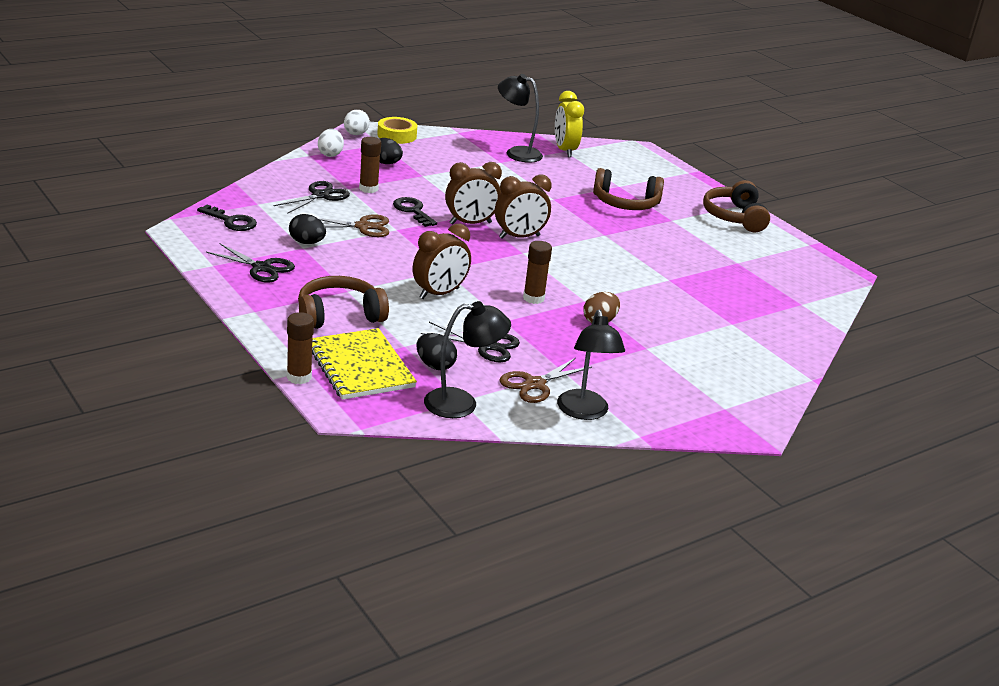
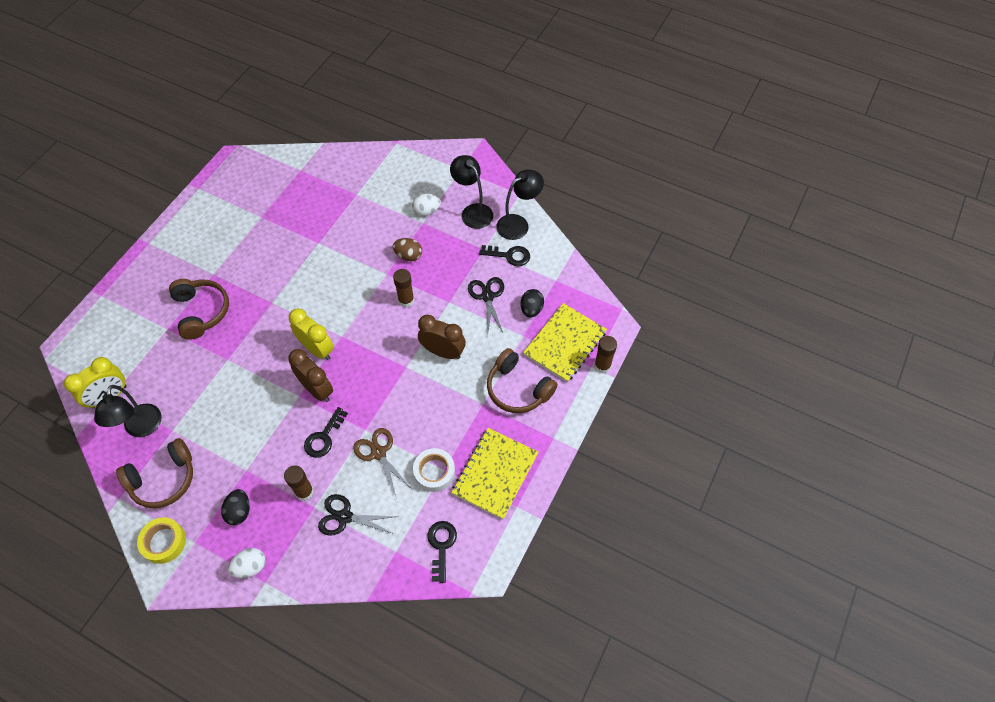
camera: 115 degrees left, 30 degrees up
black scissors [206,243,295,283] -> yellow notebook [451,428,538,519]
black egg [289,214,326,244] -> white tape [413,448,455,492]
white egg [344,110,370,135] -> white egg moved to [412,193,441,216]
black lamp [424,301,511,418] -> black lamp moved to [450,155,493,229]
brown clock [495,174,552,239] -> yellow clock [289,308,334,360]
brown scissors [499,358,592,403] -> black key [479,245,530,266]
brown headphones [703,180,770,232] -> brown headphones moved to [116,438,193,508]

